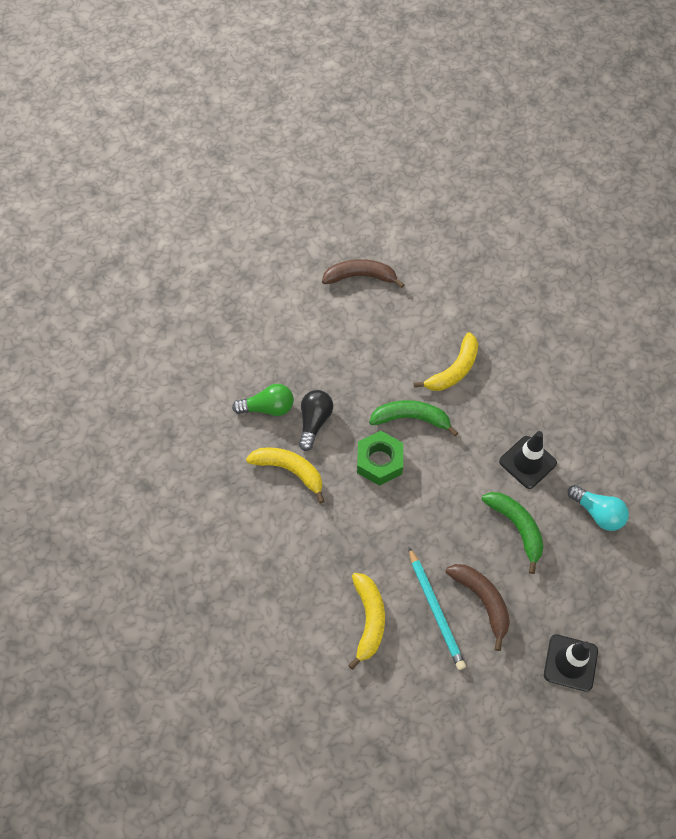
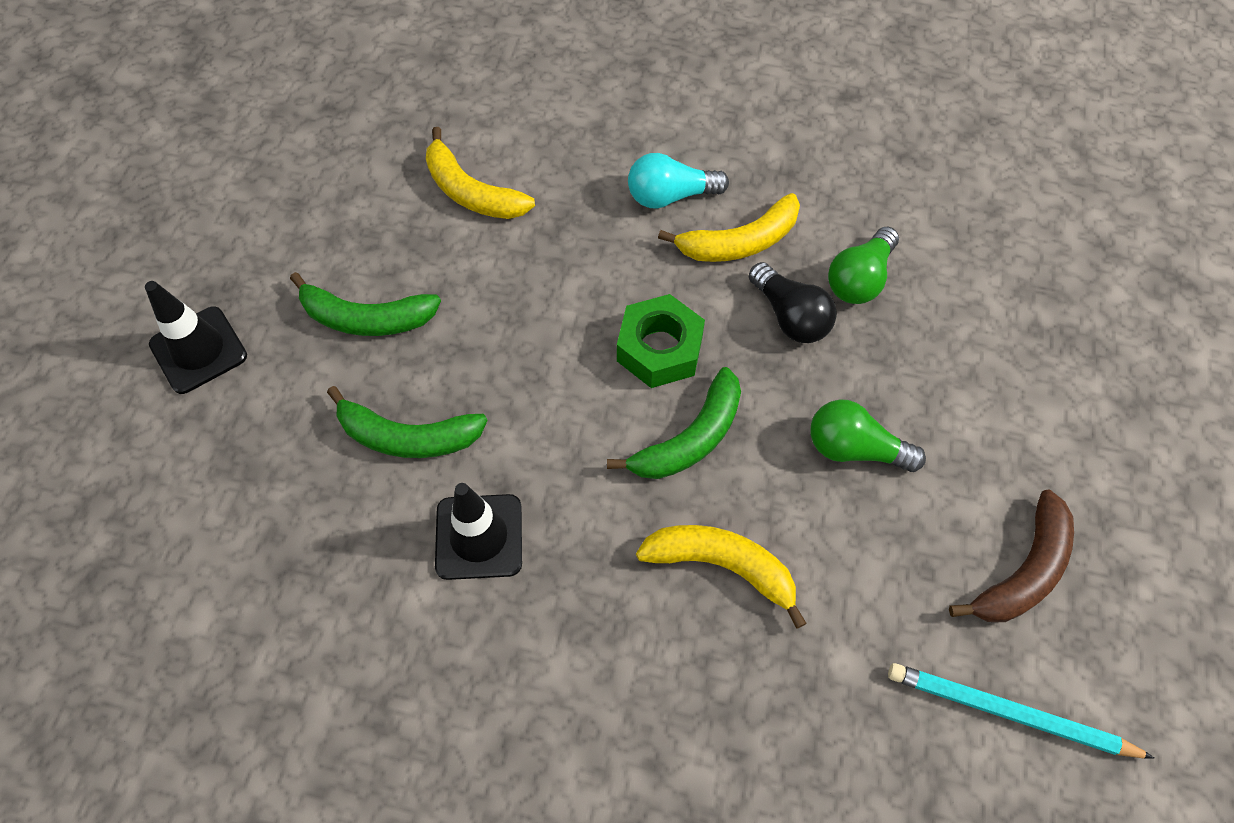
camera: 130 degrees right, 0 degrees up
turquoise pencil [409,547,466,670] -> turquoise pencil moved to [888,663,1155,759]
yellow banana [414,332,478,391] -> yellow banana turned 120 degrees clockwise [636,525,807,629]
brown banana [446,564,510,651] -> green banana [290,272,441,336]
turquoise light bulb [568,485,629,531] -> turquoise light bulb moved to [628,153,729,209]
none -> green light bulb [810,399,926,472]

